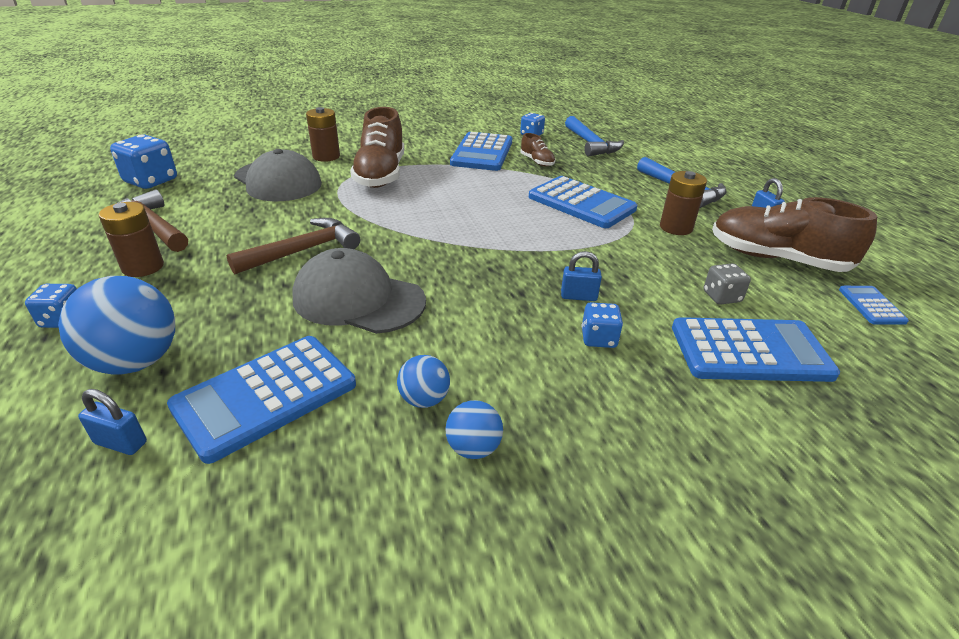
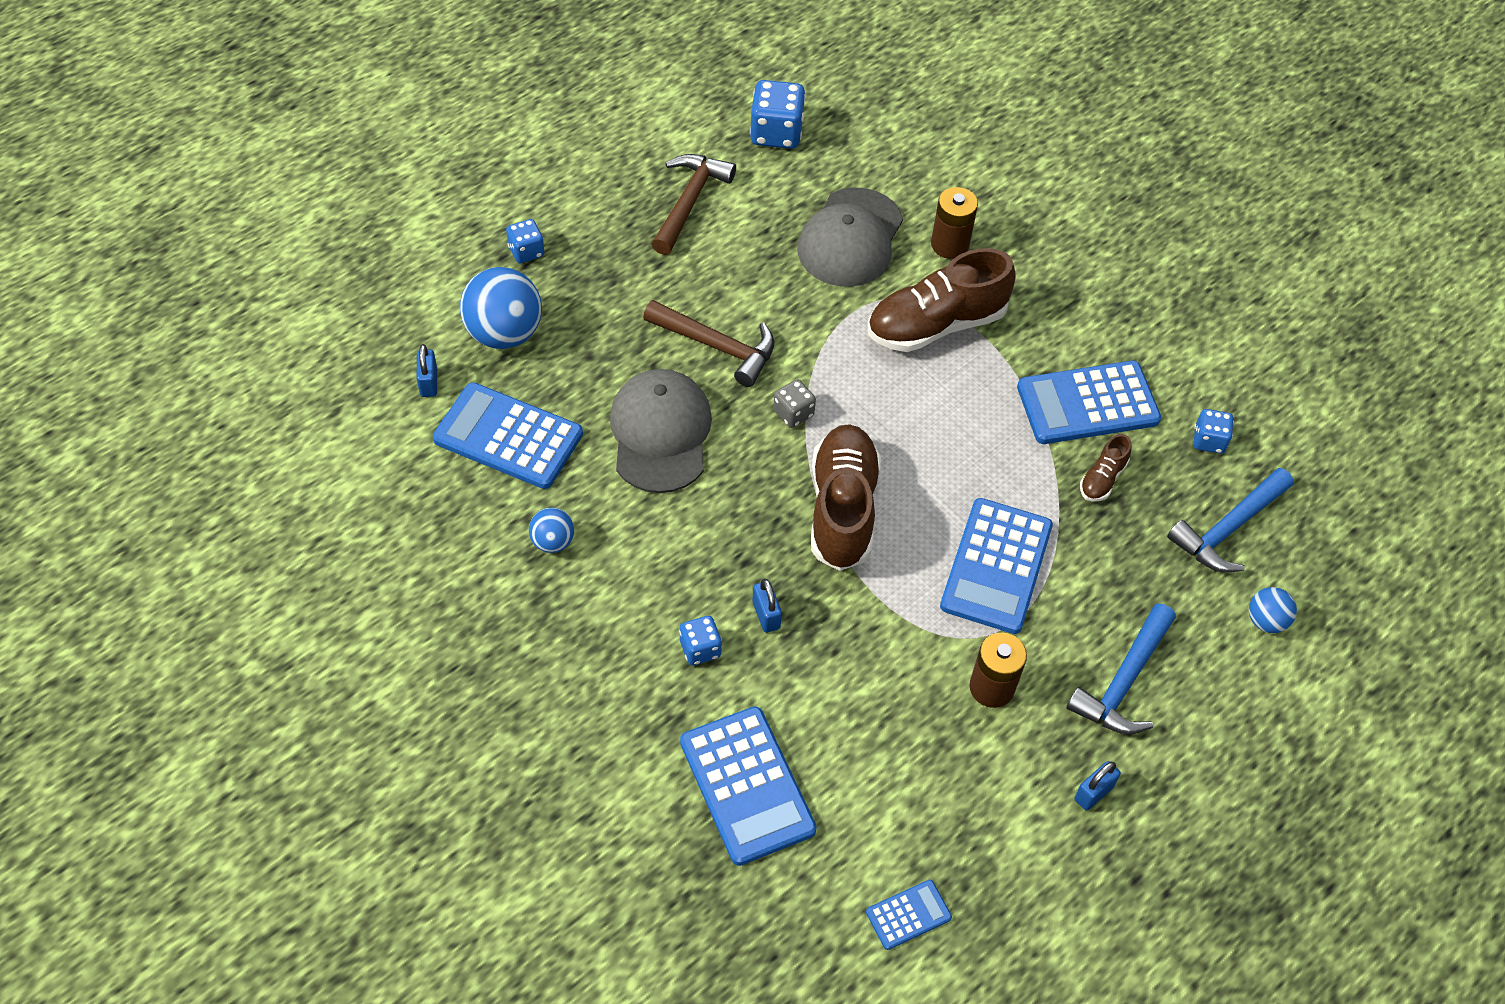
camera: 65 degrees right, 20 degrees up
brown battery [99,202,164,277] -> none
blue ball [445,400,503,459] -> blue ball moved to [1249,587,1297,633]
grey dice [704,263,751,305] -> grey dice moved to [773,380,816,428]
brown shoe [712,197,877,272] -> brown shoe moved to [811,424,881,571]

